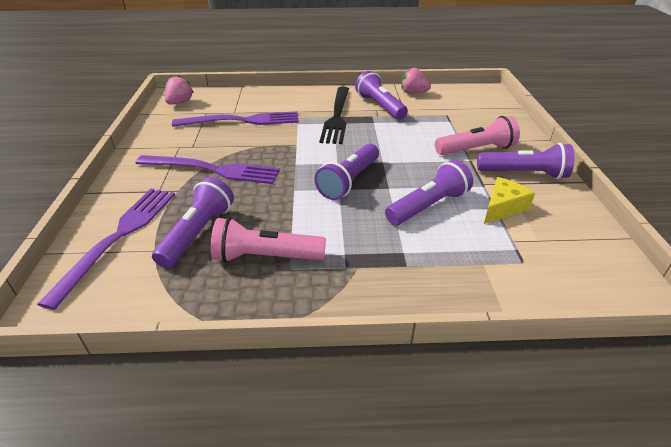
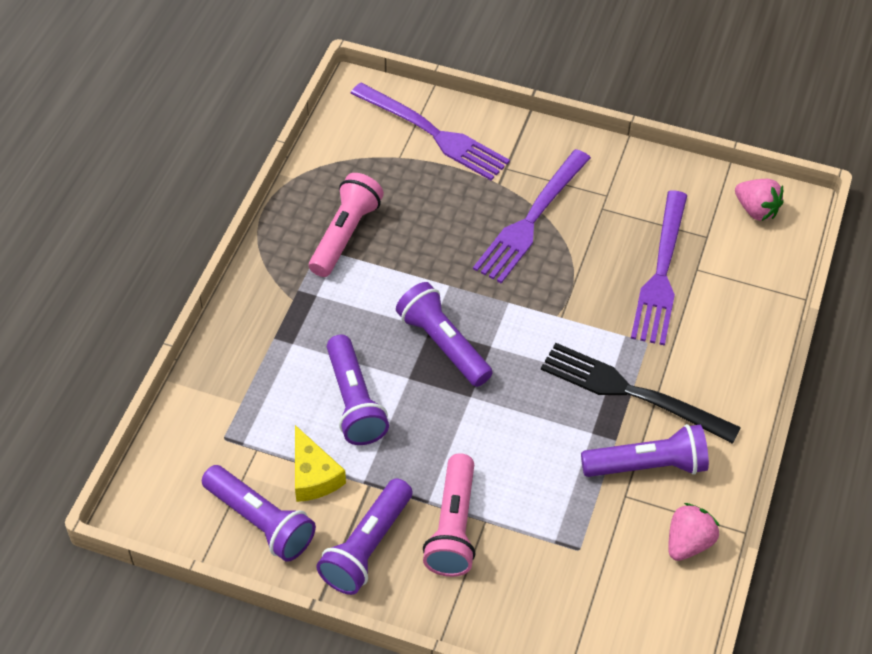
camera: 110 degrees right, 15 degrees up
purple flashlight [152,177,234,268] -> purple flashlight moved to [202,465,316,562]

